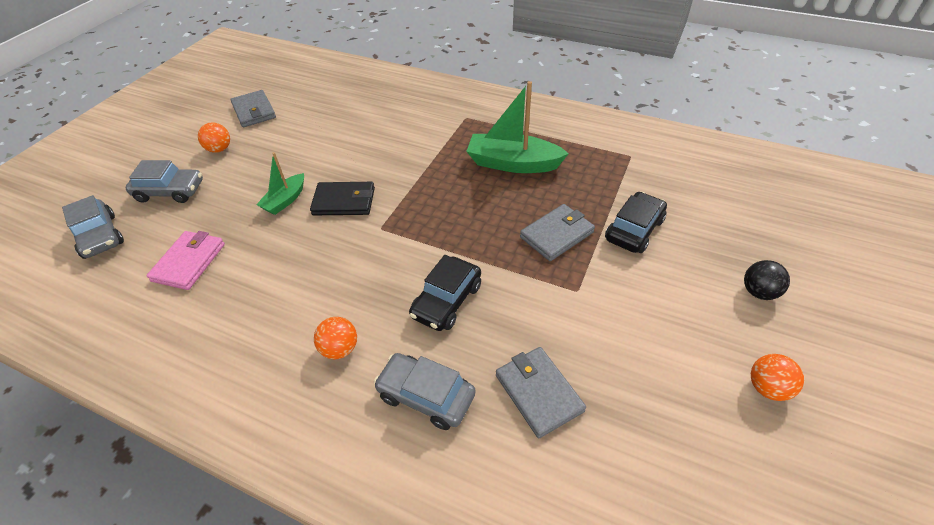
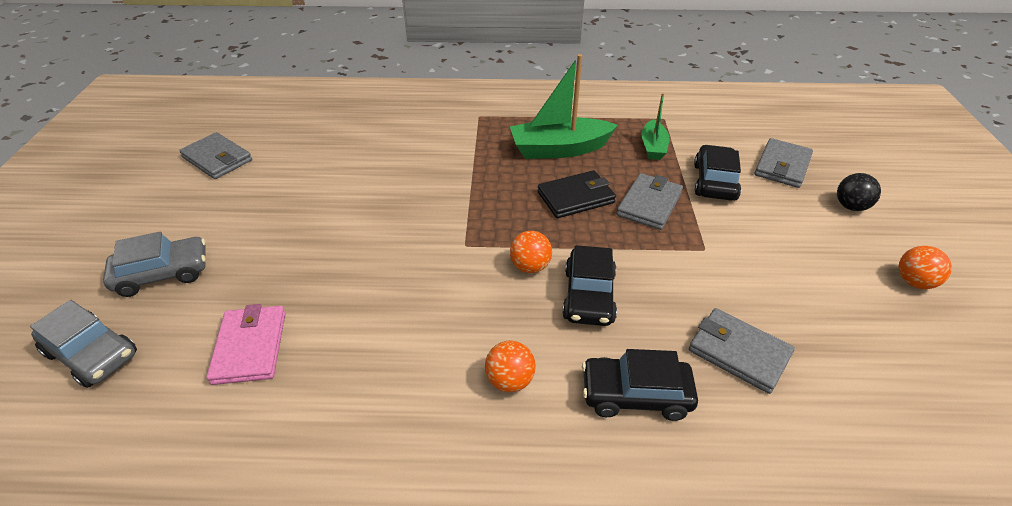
camera: 25 degrees left, 5 degrees down
orange ball [198,122,230,153] -> orange ball moved to [510,231,552,273]
green boat [256,152,304,215] -> green boat moved to [641,93,669,160]
black wallet [310,182,375,215] -> black wallet moved to [537,170,616,218]
grey car [374,353,476,430] -> black car [582,349,698,421]
none -> grey wallet [755,138,813,188]

